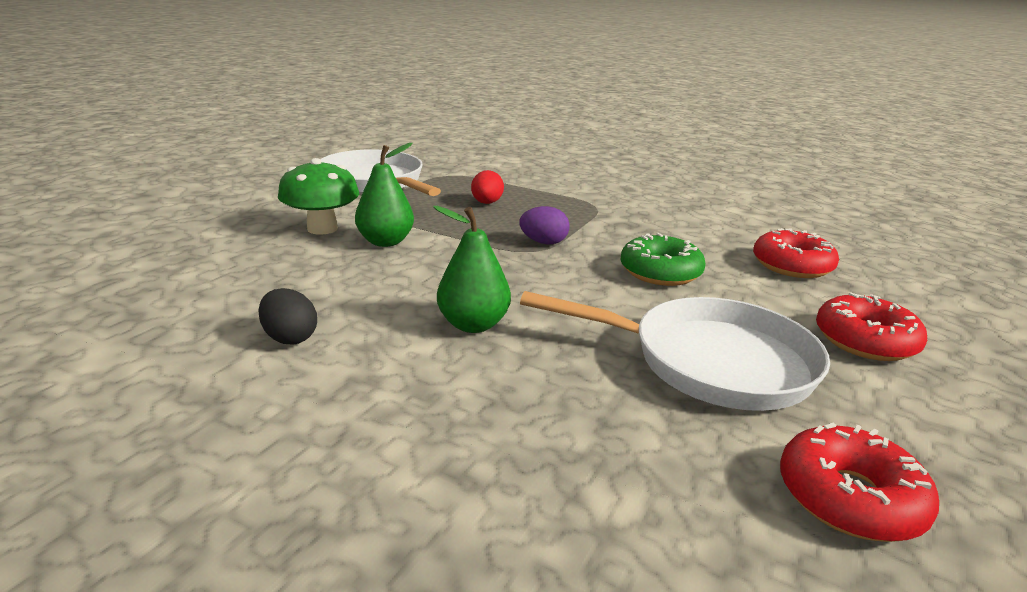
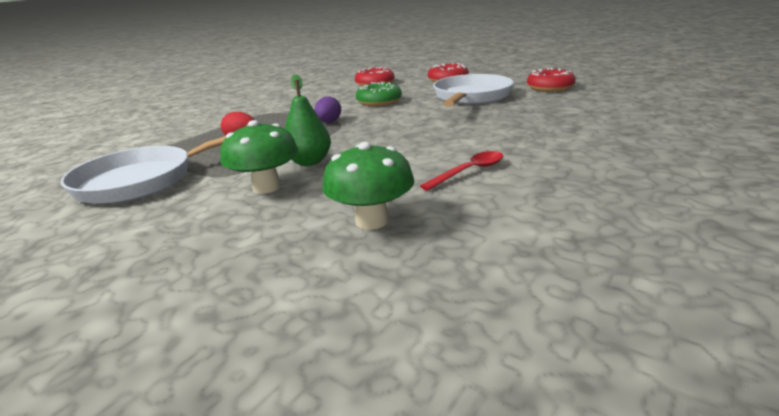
camera: 80 degrees left, 0 degrees up
black egg [258,288,317,344] -> red spoon [420,151,504,191]
green pear [433,206,511,333] -> none
none -> green mushroom [322,142,414,230]

